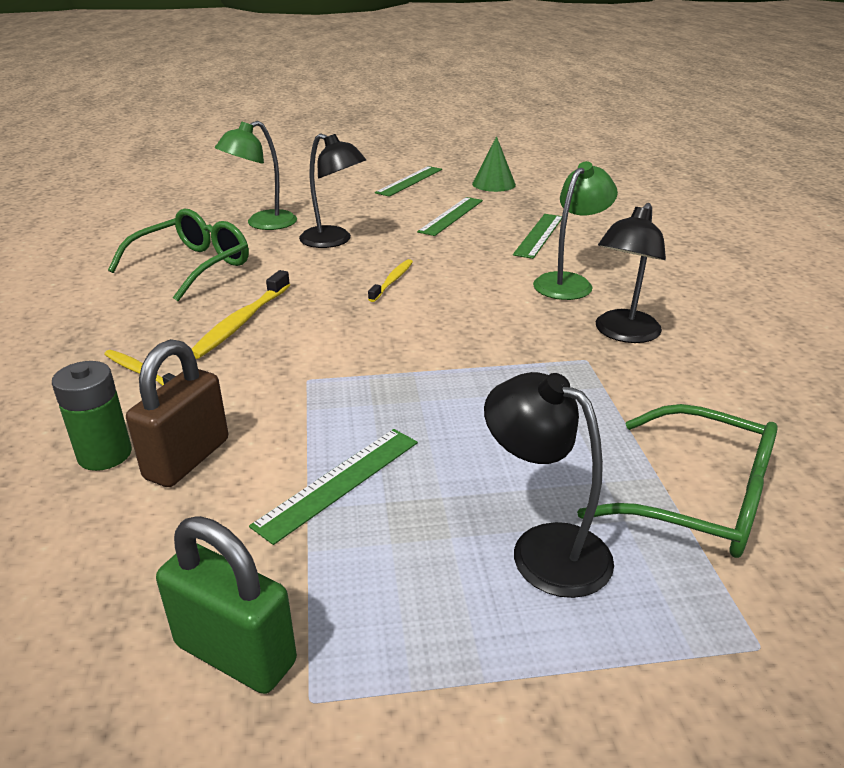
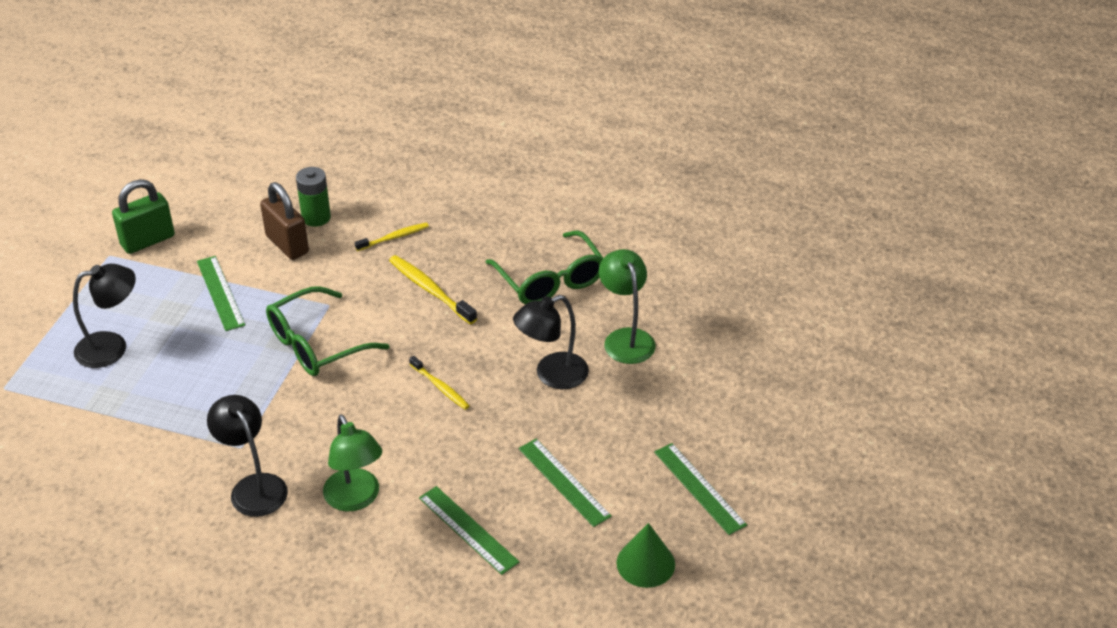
camera: 115 degrees right, 10 degrees up
green glasses [577,404,777,558] -> green glasses moved to [266,286,390,376]

